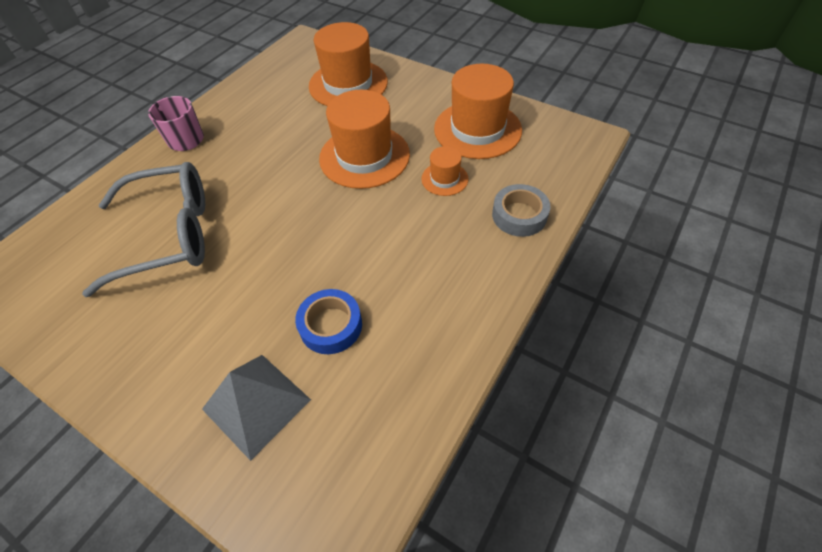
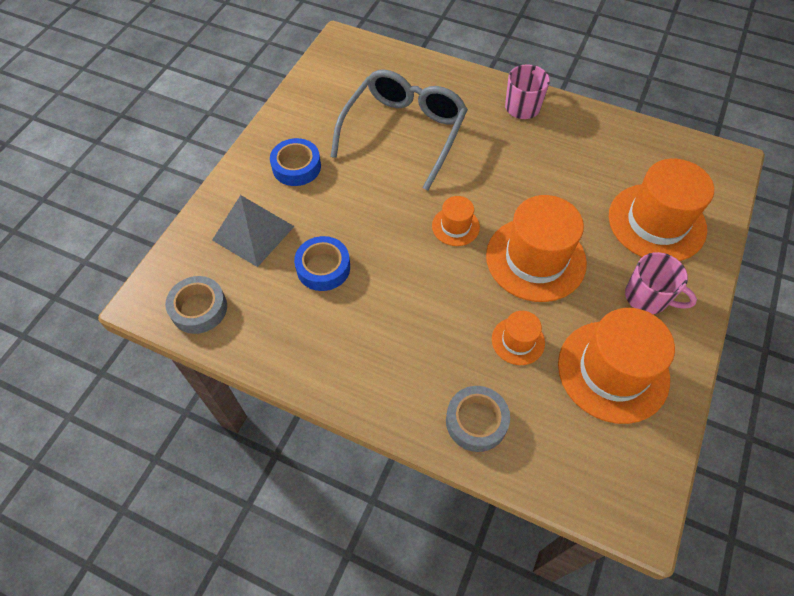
camera: 80 degrees right, 5 degrees up
grey glasses [82,162,205,297] -> grey glasses turned 135 degrees counterclockwise [331,69,468,191]
none -> grey tape [165,276,227,334]
none -> blue tape [270,138,321,186]
none -> orange hat [432,196,480,246]
none -> pink mug [625,252,697,314]

